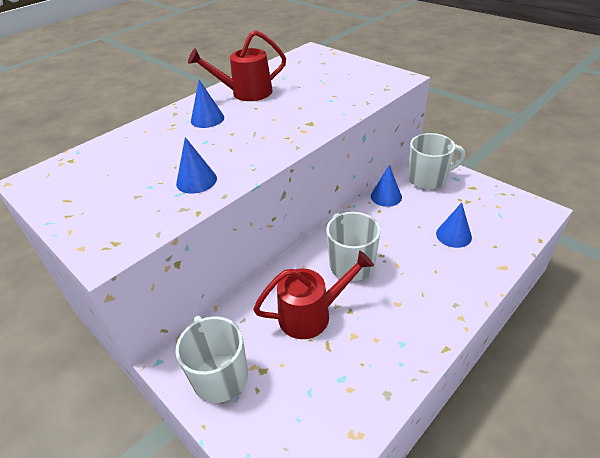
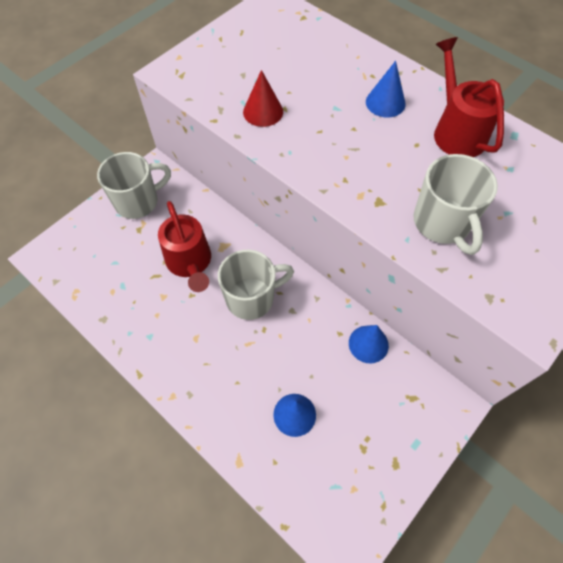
camera: 85 degrees right, 20 degrees up
blue cone [176,137,217,194] -> red cone [243,70,283,127]
white mug [408,133,465,190] -> white mug moved to [414,154,498,255]

